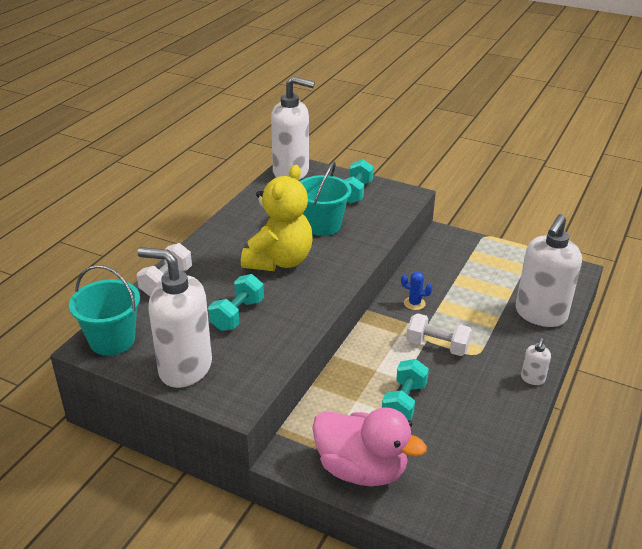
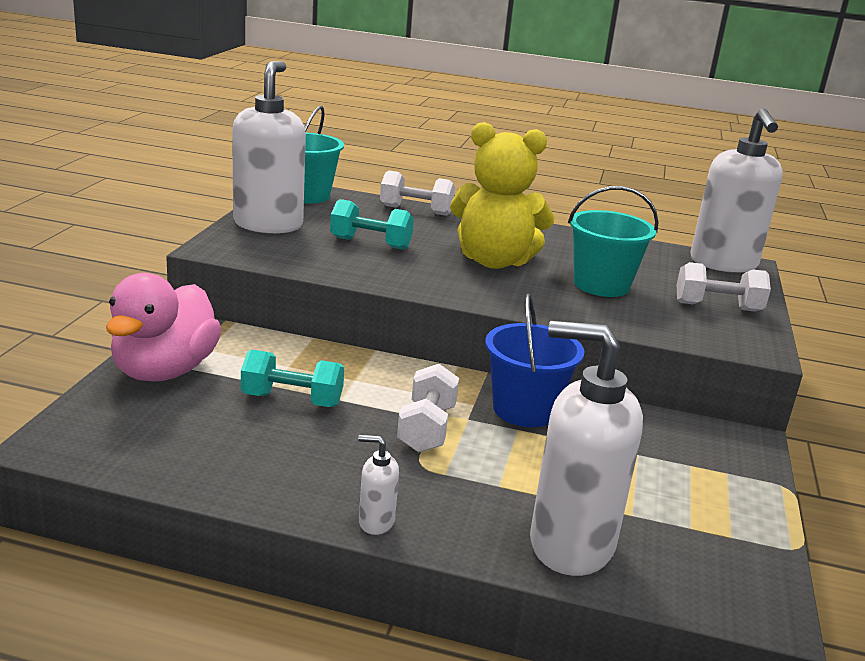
camera: 75 degrees right, 10 degrees down
turquoise dumbbell [345,159,374,204] -> white dumbbell [677,262,771,311]
blue cactus [401,271,432,310] -> blue bucket [485,294,585,427]

